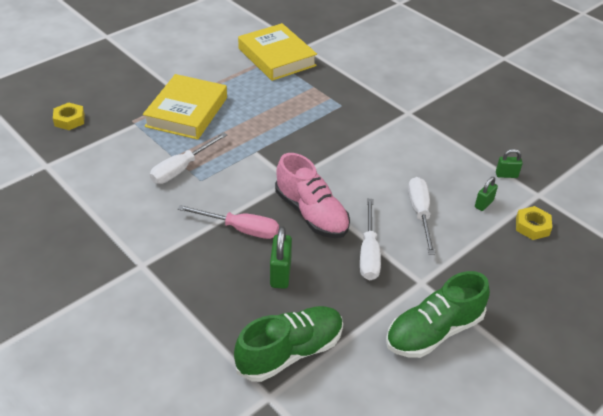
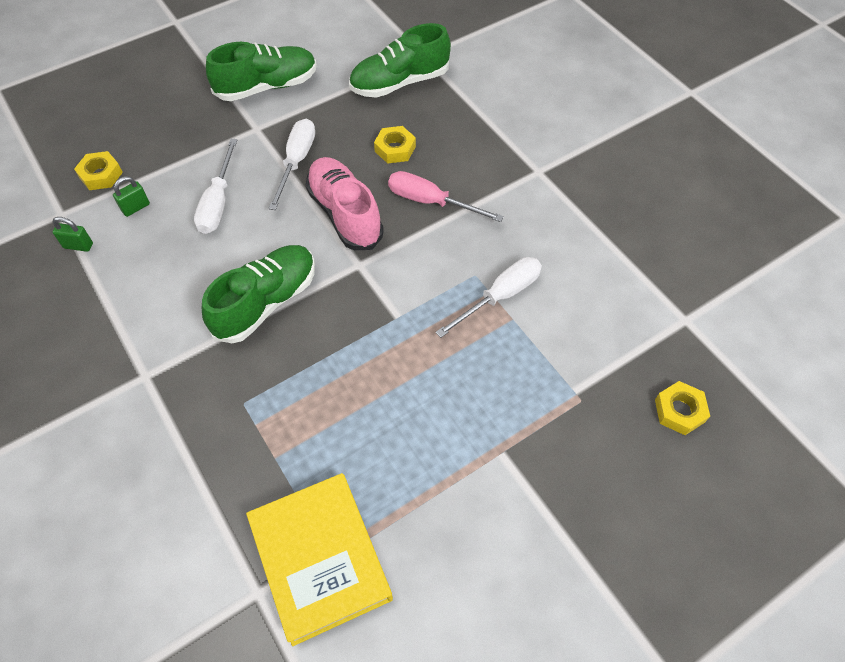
camera: 170 degrees left, 15 degrees up
yellow book [143,74,227,140] -> none
green padlock [270,226,292,289] -> yellow nut [374,126,416,164]
none -> green shoe [202,245,315,343]

